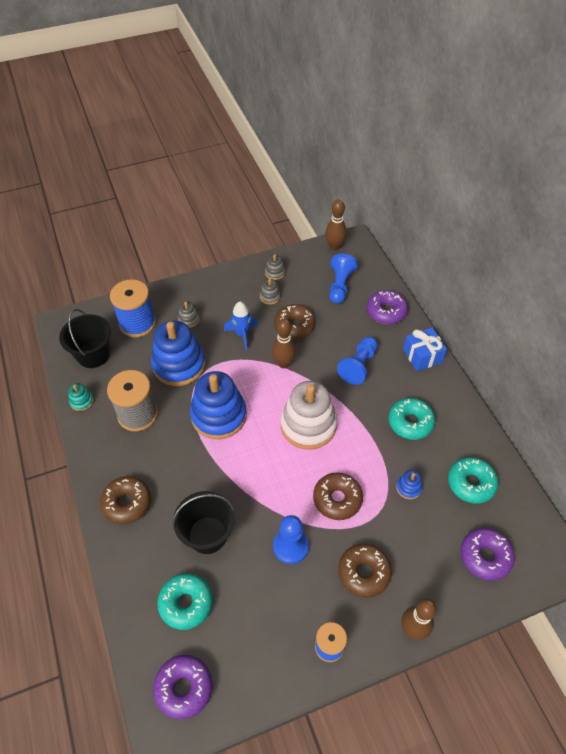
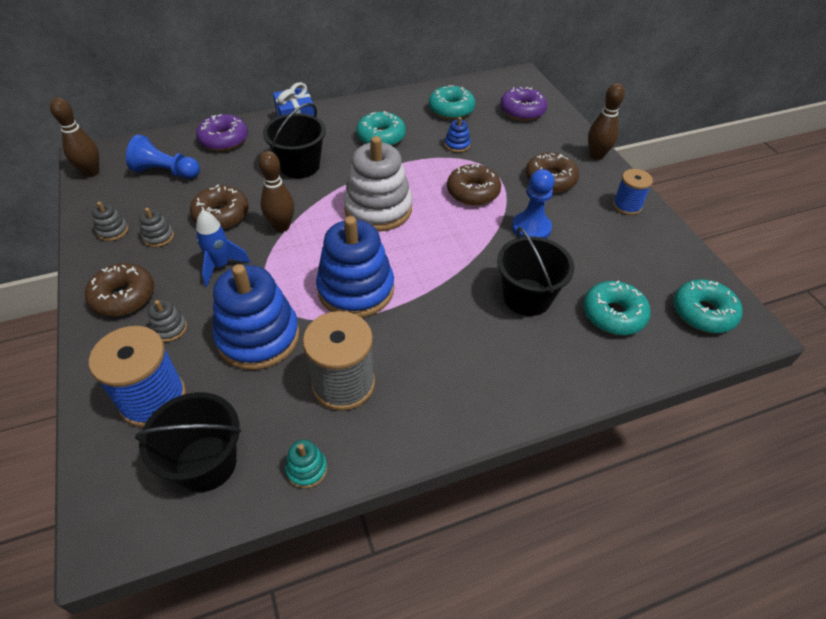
camera: 90 degrees left, 5 degrees down
brown donut [100,476,151,524] -> brown donut moved to [85,263,154,317]
purple donut [153,655,212,719] -> turquoise donut [674,279,743,333]
blue pawn [337,337,378,385] -> black bucket [263,103,326,178]

